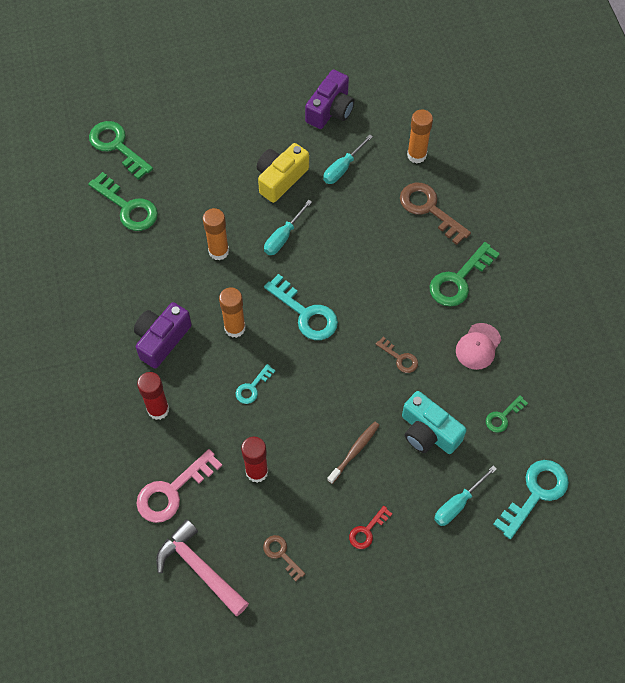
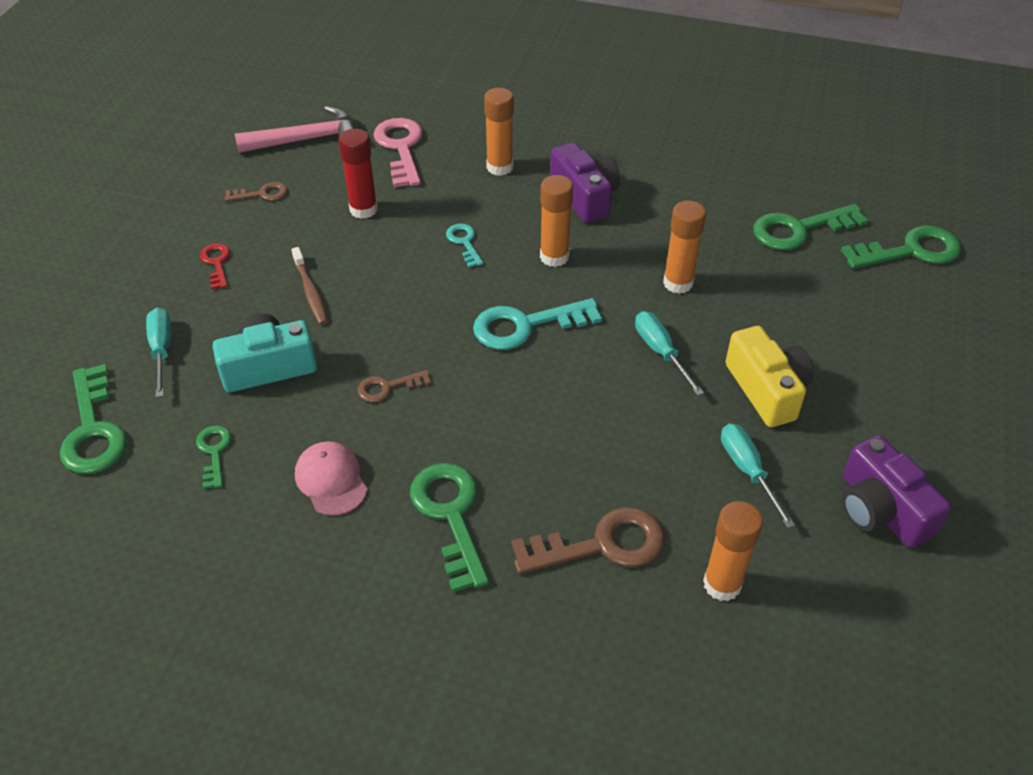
camera: 120 degrees right, 15 degrees down
red glue stick [137,372,169,420] -> orange glue stick [484,88,514,176]
turquoise key [493,460,569,539] -> green key [60,364,127,474]

